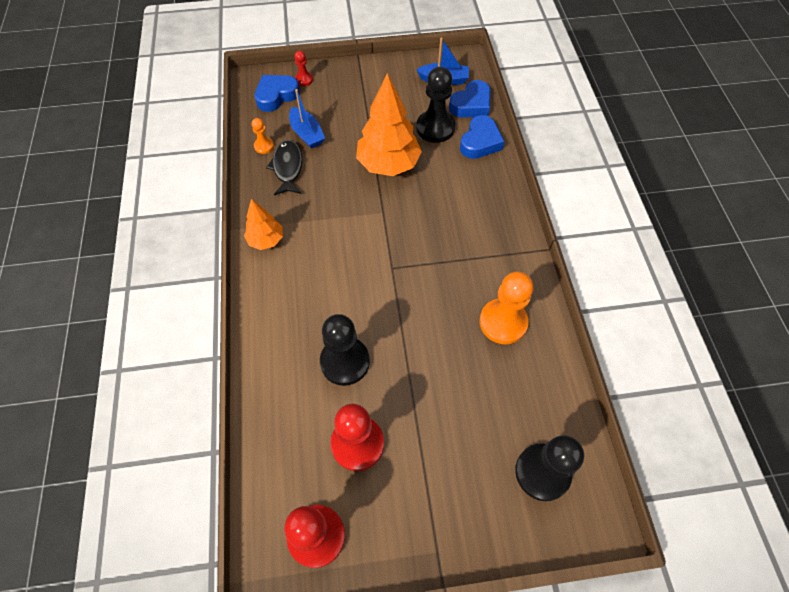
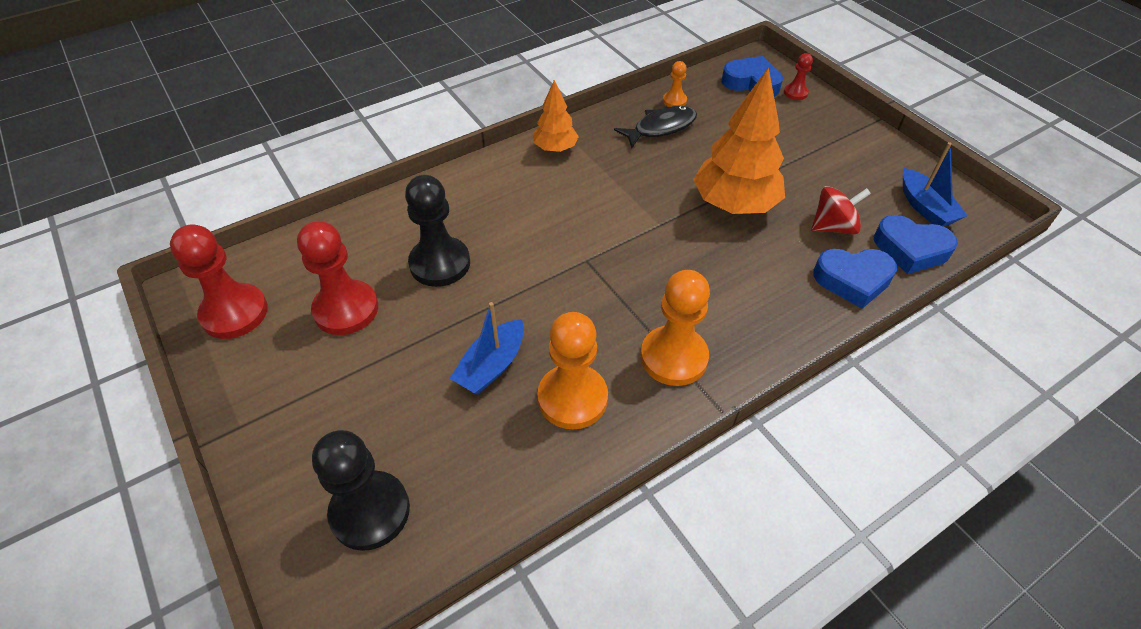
camera: 65 degrees right, 10 degrees down
blue boat [289,89,325,149] -> blue boat moved to [450,302,524,395]
black pawn [416,67,455,143] -> red spinning top [811,186,871,235]
none -> orange pawn [641,270,710,386]

